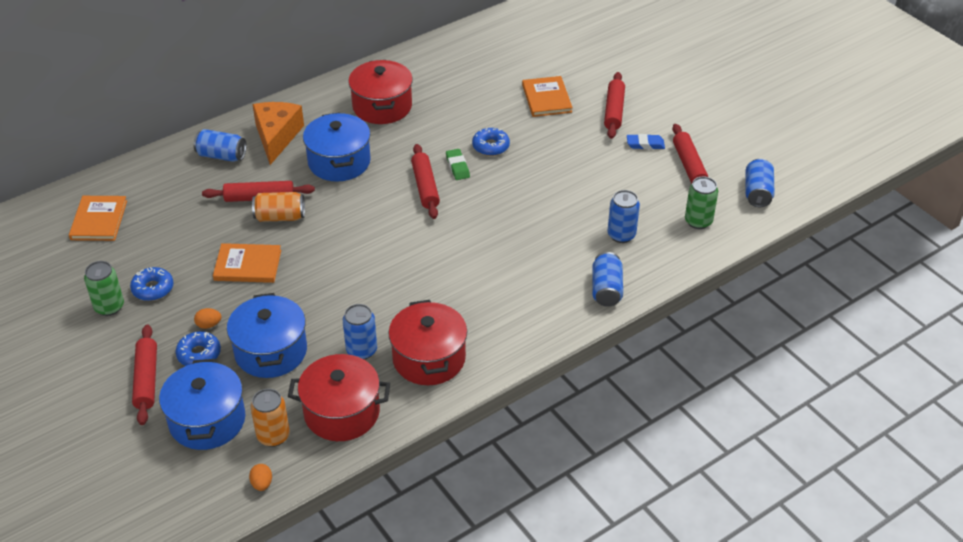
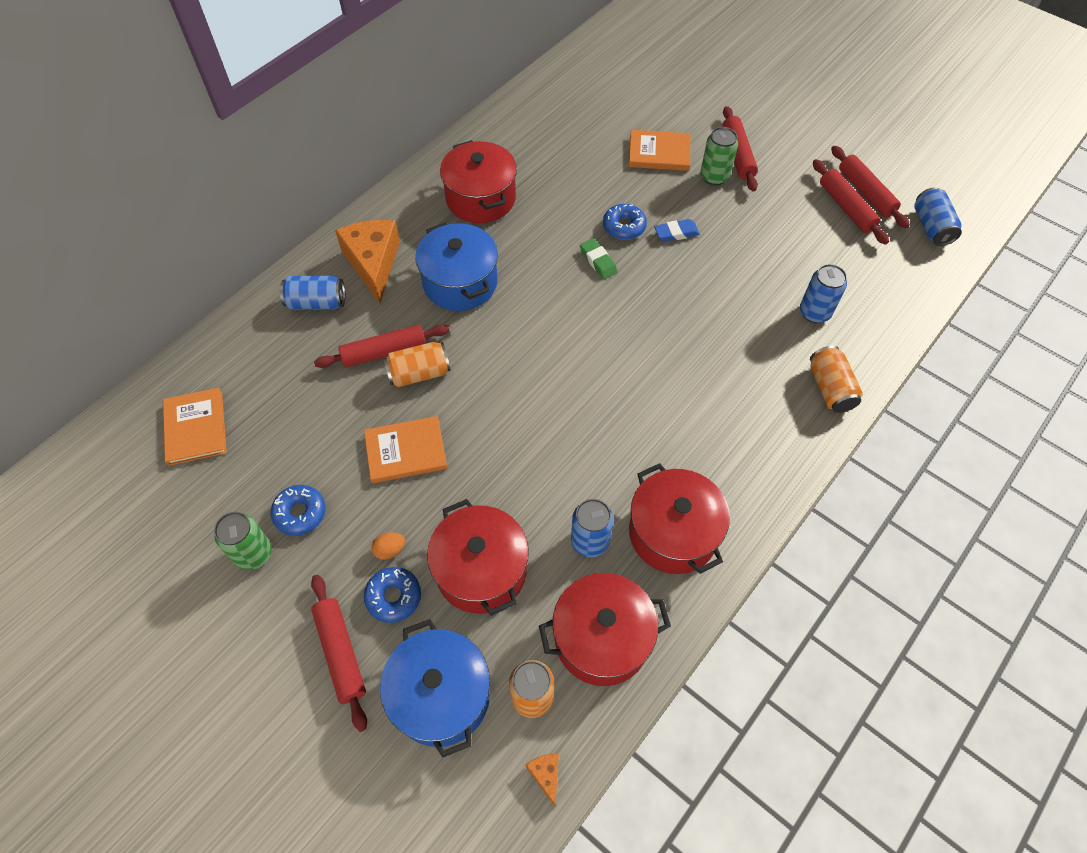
camera: 15 degrees left, 15 degrees up
blue pot [227,293,307,378] -> red pot [427,499,529,616]
orange egg [249,464,272,491] -> orange cheese [526,754,559,806]
red rolling pin [411,144,440,219] -> red rolling pin moved to [831,146,910,228]
orange book [522,76,573,117] -> orange book turned 60 degrees counterclockwise [629,130,690,171]
blue can [592,252,623,307] -> orange can [810,346,863,413]
blue eraser [627,134,665,150] -> blue eraser moved to [654,219,700,242]
green can [685,177,718,229] -> green can moved to [700,127,738,185]

